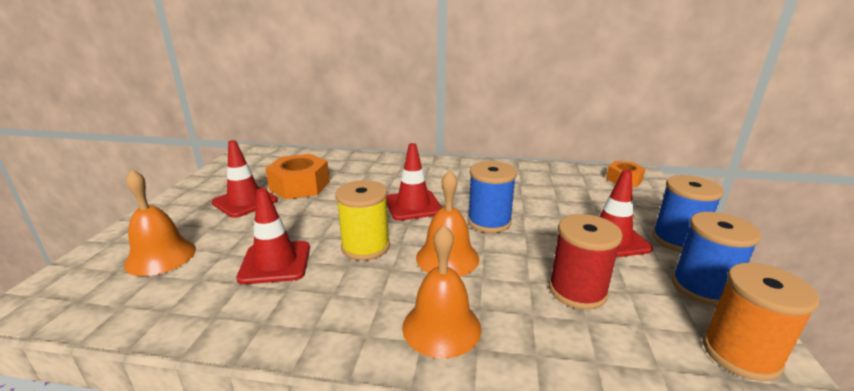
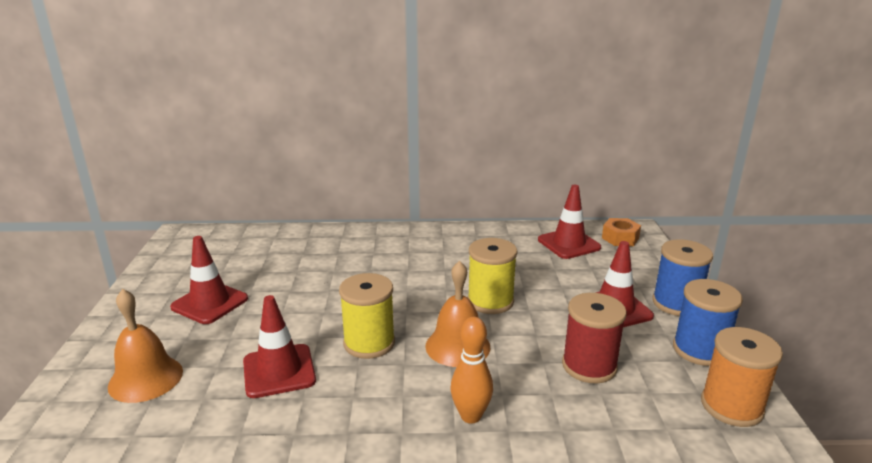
camera: 10 degrees left, 0 degrees up
orange nut [265,154,330,199] -> none
red traffic cone [386,143,442,221] -> red traffic cone moved to [538,185,601,259]
orange bell [402,225,481,358] -> orange bowling pin [451,317,493,424]
blue spool [467,161,517,233] -> yellow spool [467,238,517,314]

